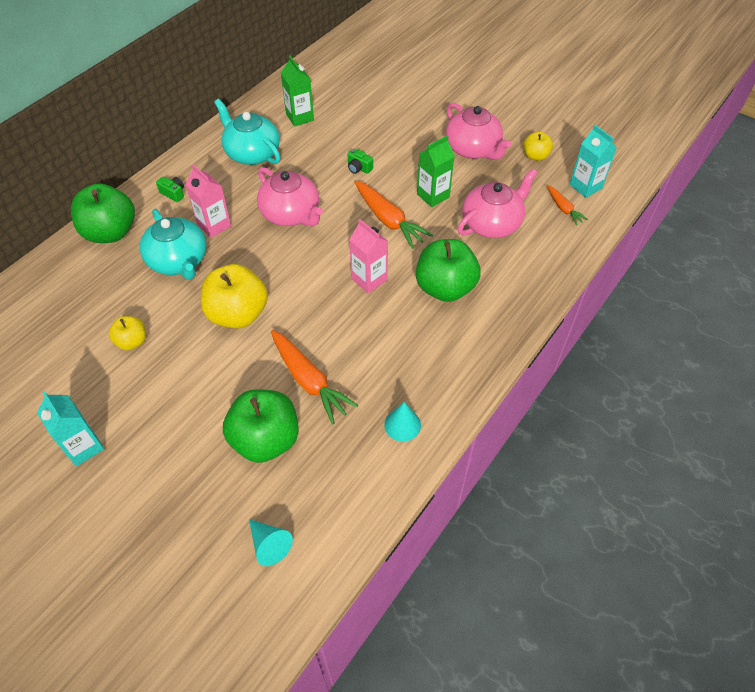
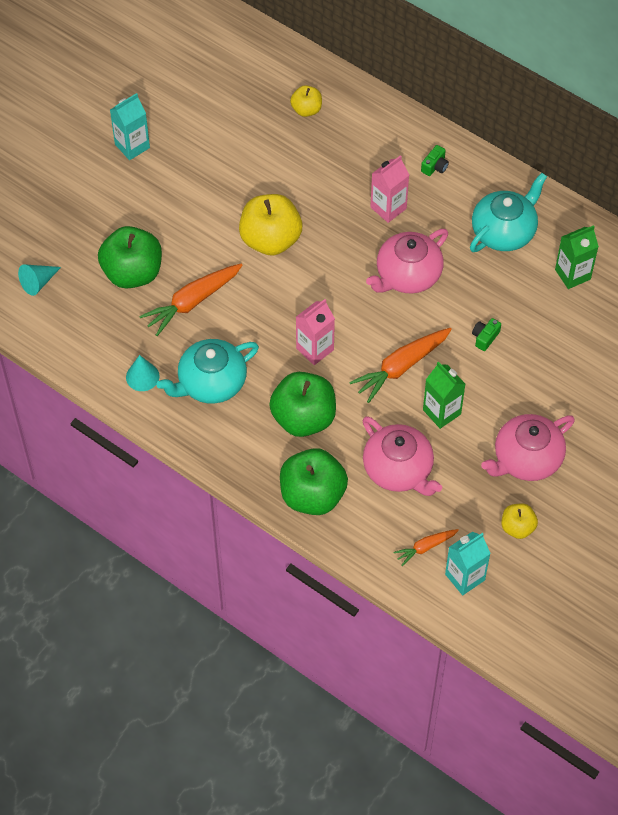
camera: 90 degrees right, 5 degrees up
green apple [71,183,135,243] -> green apple moved to [280,448,348,515]
yellow apple [109,316,146,350] -> yellow apple moved to [290,85,322,117]
turquoise teapot [140,209,207,280] -> turquoise teapot moved to [157,339,259,404]

